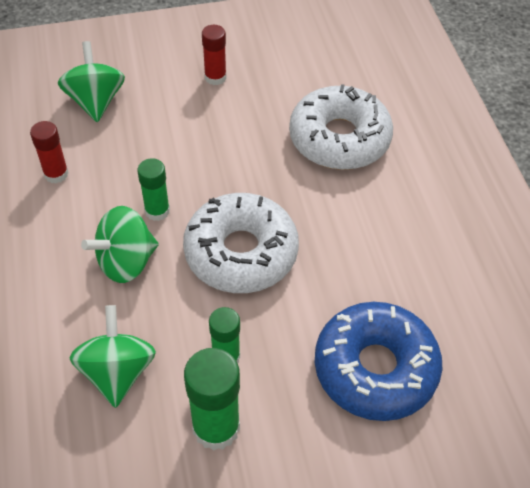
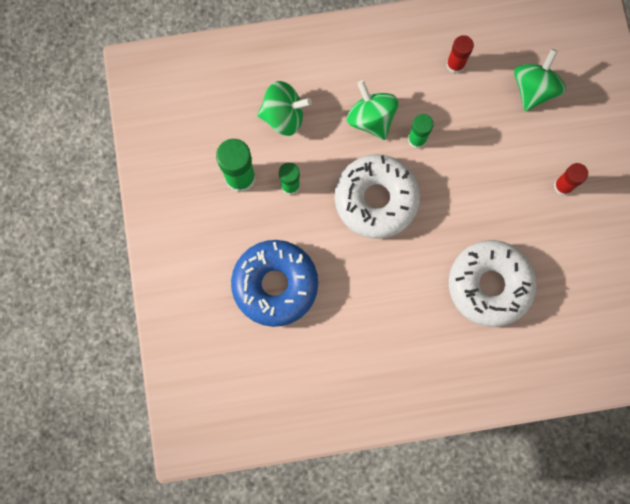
camera: 95 degrees right, 25 degrees up
green spinning top [58,41,125,122] -> green spinning top turned 60 degrees counterclockwise [514,49,566,112]

